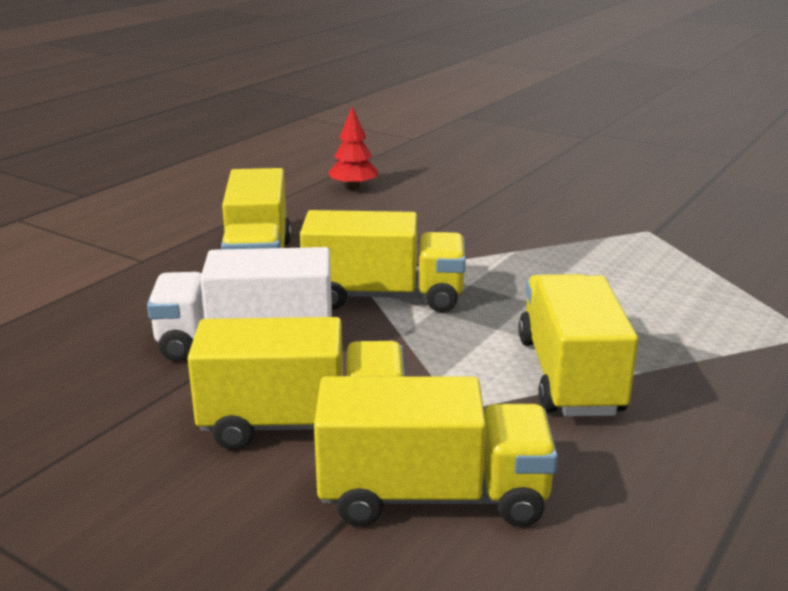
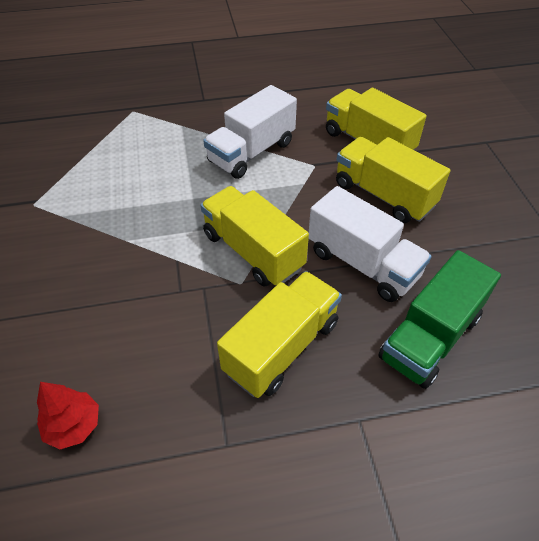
camera: 135 degrees left, 25 degrees up
yellow truck [518,274,638,417] -> white truck [203,85,297,179]
none -> green truck [378,250,501,389]

